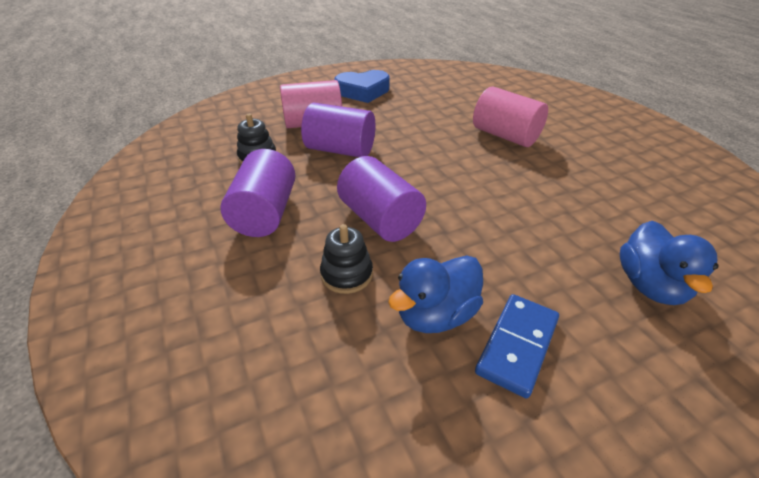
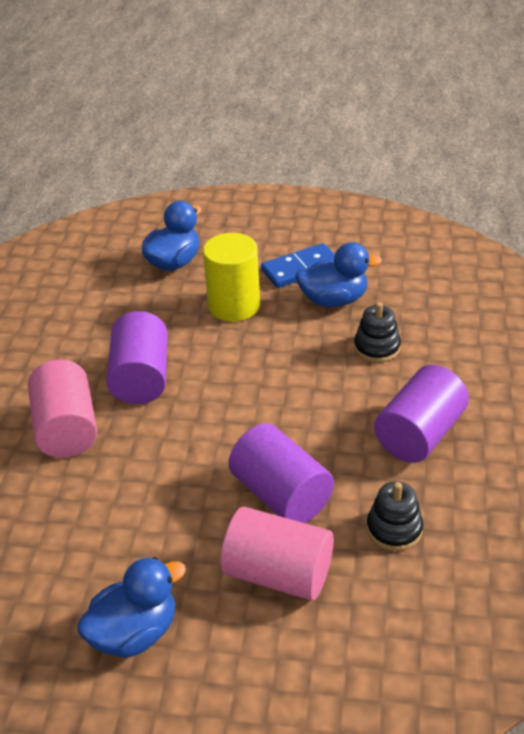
camera: 145 degrees left, 0 degrees up
blue heart [334,70,390,103] -> blue duck [77,557,186,658]
purple cylinder [337,156,426,242] -> purple cylinder moved to [106,311,168,404]
none -> yellow cylinder [203,233,260,322]

